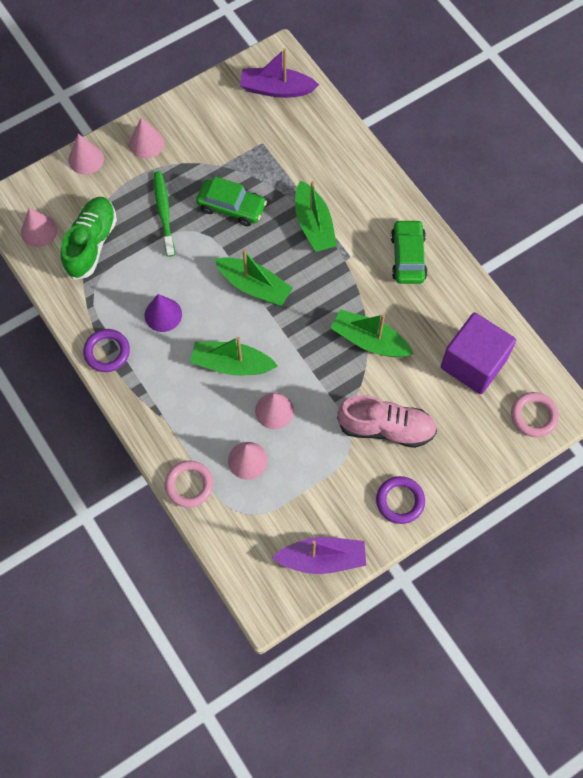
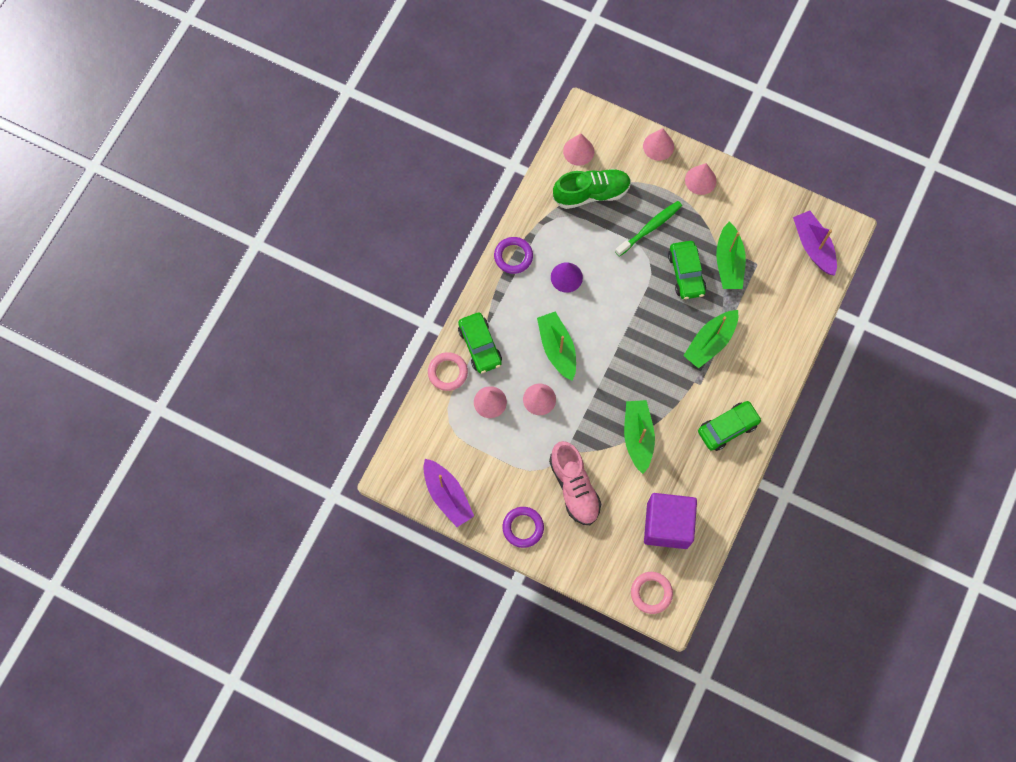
camera: 60 degrees right, 5 degrees up
green boat [215,249,293,306] -> green boat moved to [716,222,746,289]
none -> green car [458,313,502,373]

